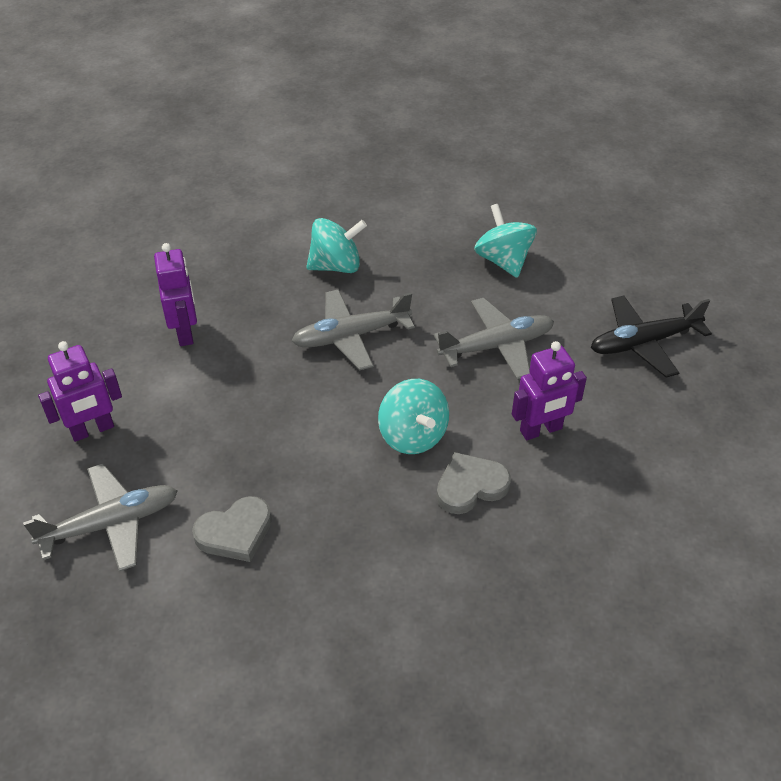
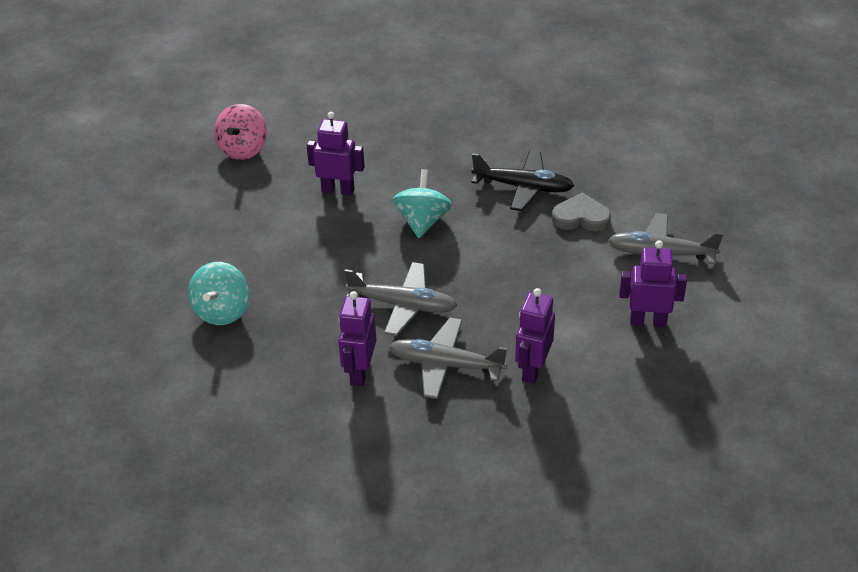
camera: 145 degrees left, 5 degrees down
turquoise spinning top [306,218,367,273] -> purple robot [338,291,376,386]
grey plane [433,298,554,380] -> grey plane moved to [389,318,507,399]
grey heart [437,452,511,514] -> none
black plane [591,296,712,378] -> black plane moved to [471,150,574,211]
none -> pink spinning top [214,104,267,160]

